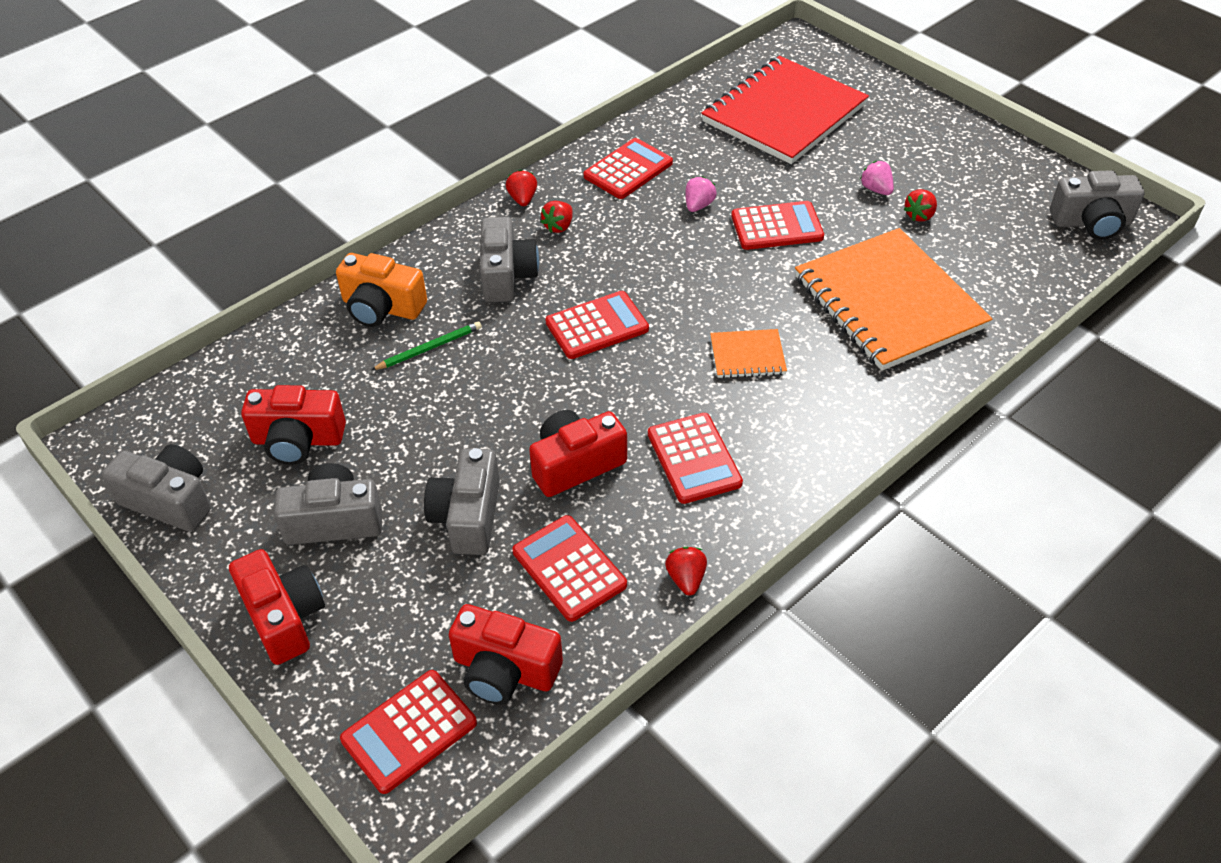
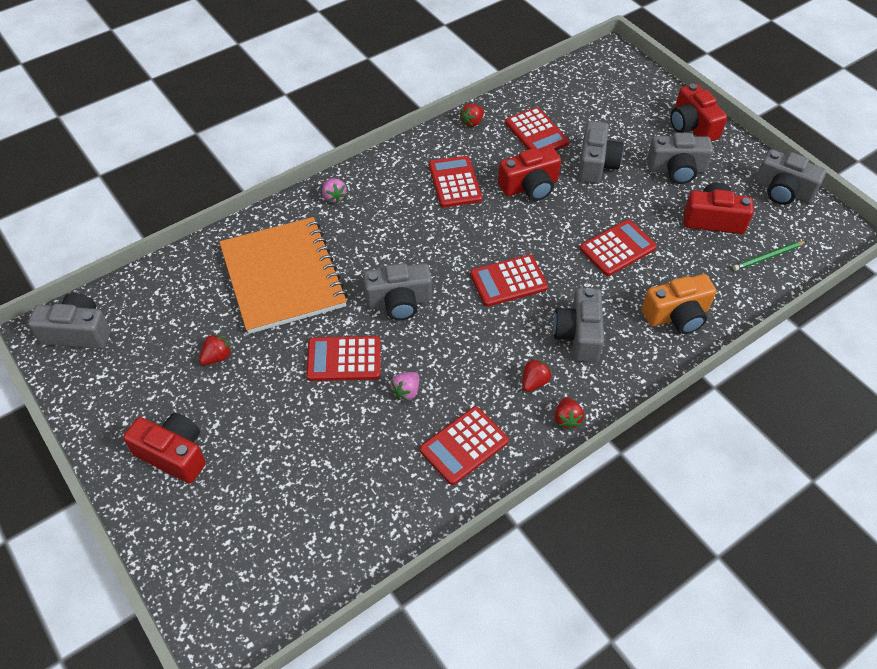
camera: 175 degrees left, 5 degrees up
orange camera [336,253,427,327] -> orange camera turned 135 degrees clockwise [642,274,716,334]
red calculator [340,670,477,794] -> red calculator moved to [580,220,657,276]
green pencil [371,321,482,370] -> green pencil moved to [733,241,806,271]
red camera [449,604,563,705] -> red camera moved to [123,413,206,483]
red strawberry [665,547,707,596] -> red strawberry turned 45 degrees clockwise [460,104,484,127]
red notebook [701,56,869,164] -> none
orange notebook [710,329,787,378] -> none
pink strawberry [860,161,894,195] -> pink strawberry moved to [322,178,347,203]
none -> grey camera [363,263,432,320]

